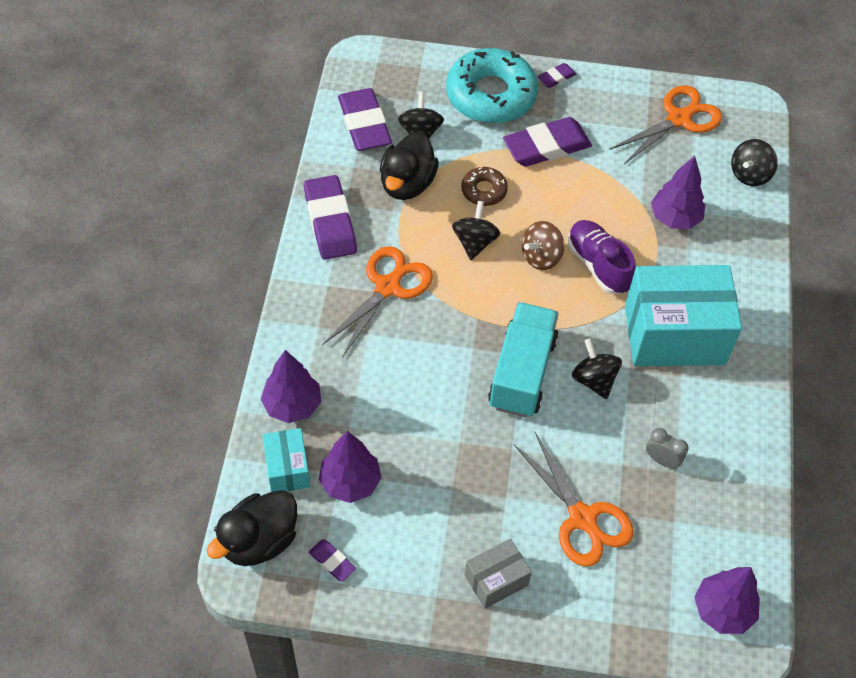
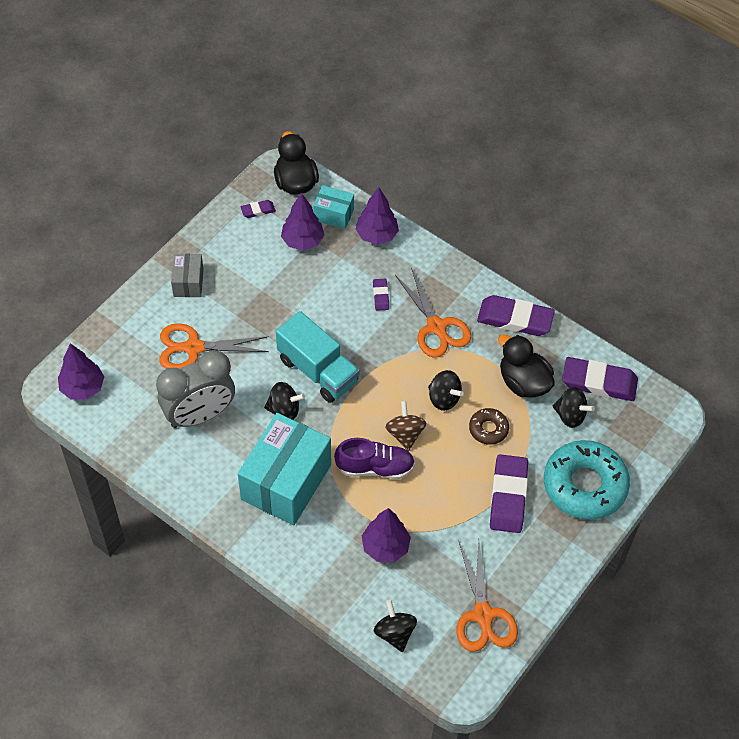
camera: 120 degrees right, 0 degrees up
purple eraser [537,63,576,88] -> purple eraser moved to [373,279,389,311]
grey clock [646,428,688,469] -> grey clock [156,350,235,428], size x2.49

